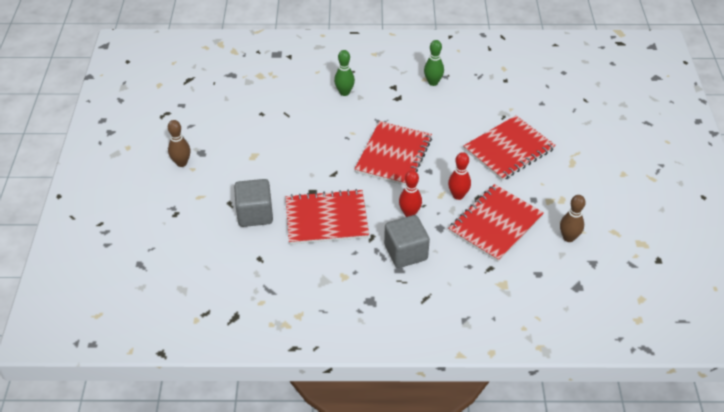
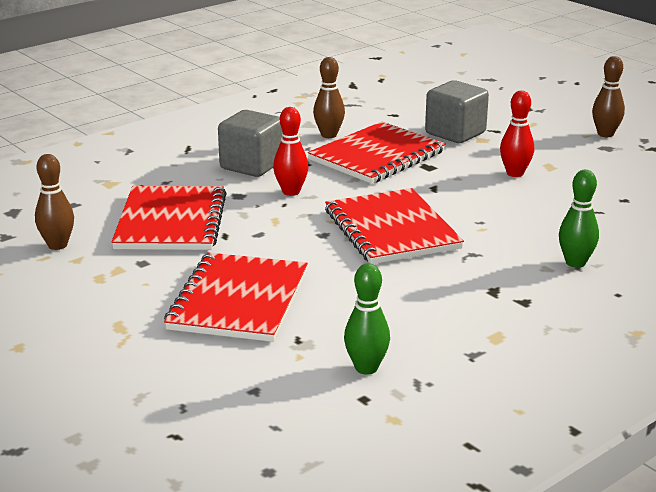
camera: 140 degrees right, 20 degrees down
green bowling pin [424,40,444,86] -> green bowling pin moved to [344,263,390,375]
red bowling pin [448,152,471,200] -> red bowling pin moved to [500,91,534,177]
none -> brown bowling pin [313,57,345,138]

